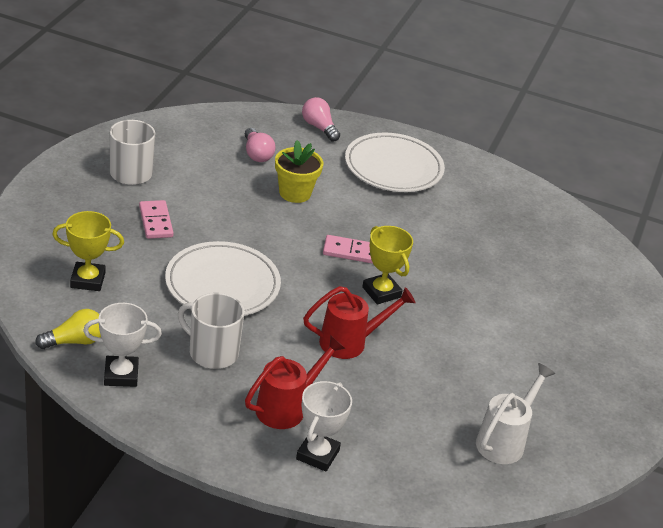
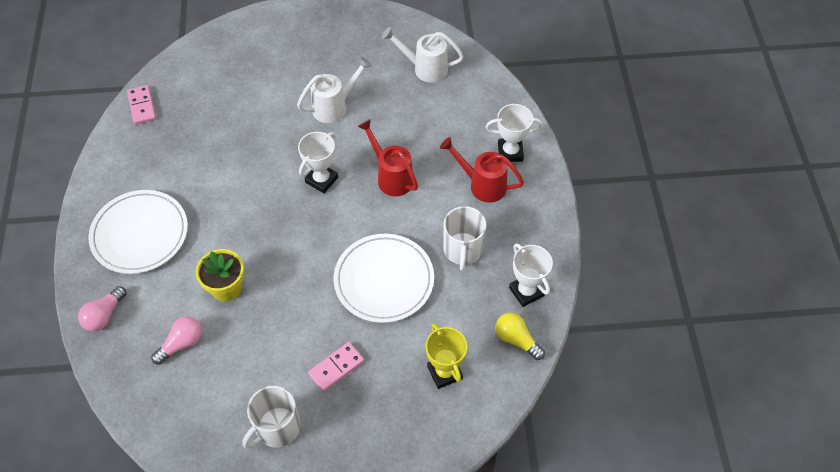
camera: 110 degrees left, 20 degrees up
pink domino [323,235,373,264] -> pink domino moved to [127,85,156,125]
yellow trophy [362,226,413,304] -> white trophy [298,132,338,193]
none -> white watering can [297,56,372,123]

